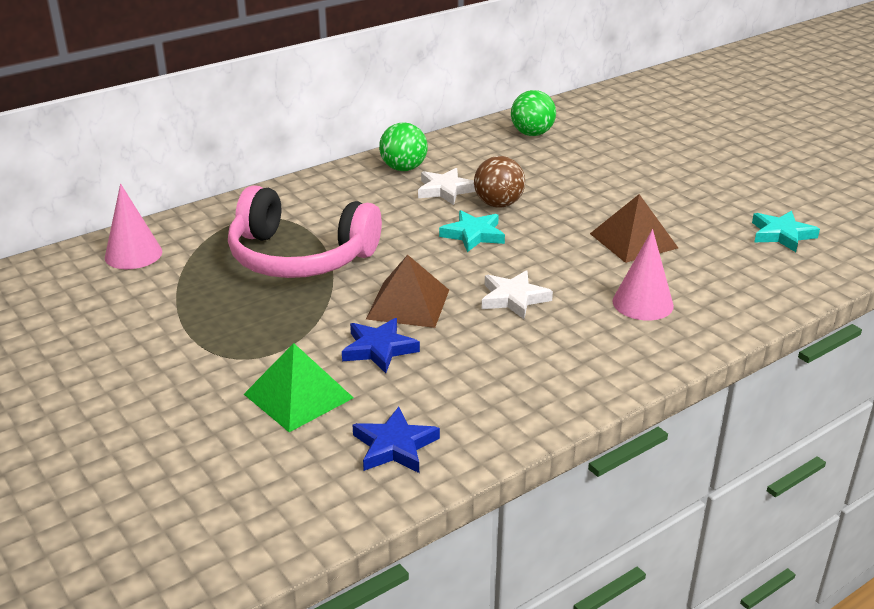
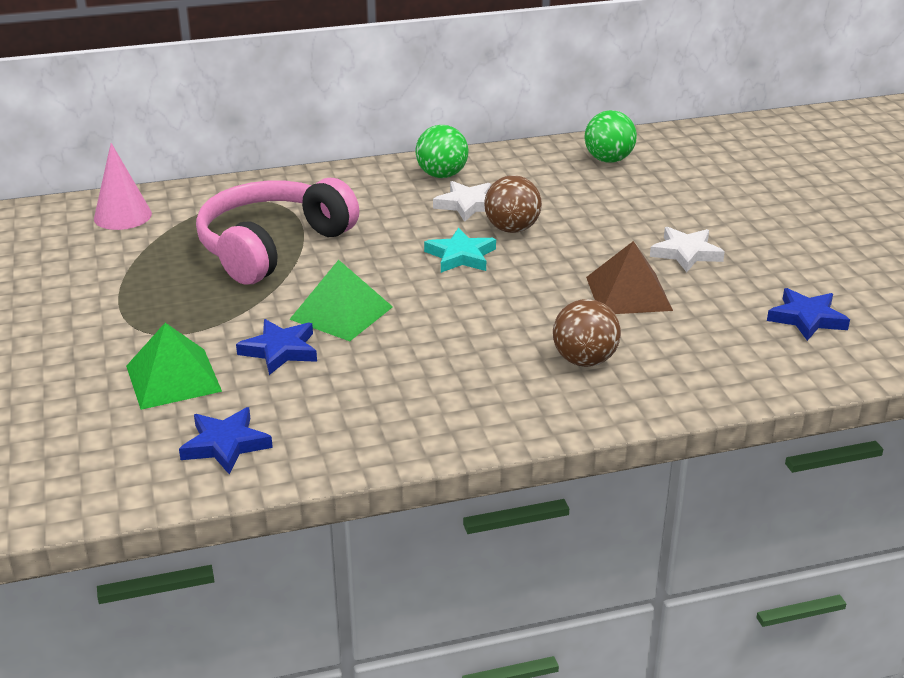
camera: 20 degrees right, 0 degrees up
pink headphones [228,185,382,278] -> pink headphones turned 90 degrees clockwise [196,178,359,285]
brown pyramid [366,255,449,328] -> green pyramid [289,260,393,341]
white star [482,270,553,319] -> white star moved to [650,227,725,272]
pink cone [612,229,674,321] -> brown ball [553,299,621,367]
turquoise star [752,211,820,252] -> blue star [767,288,850,341]

